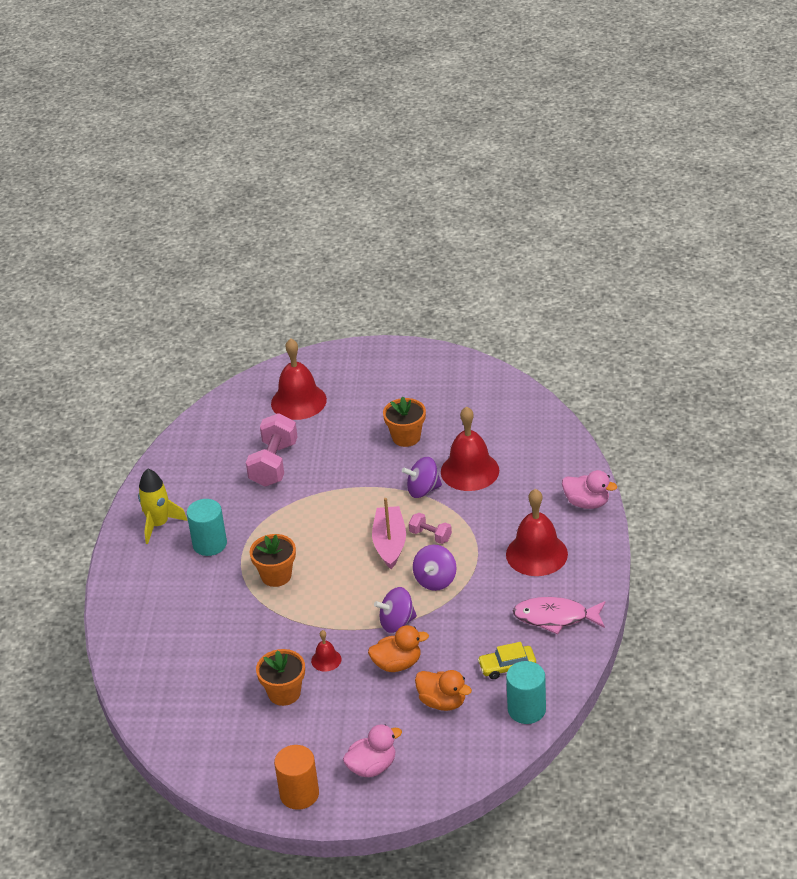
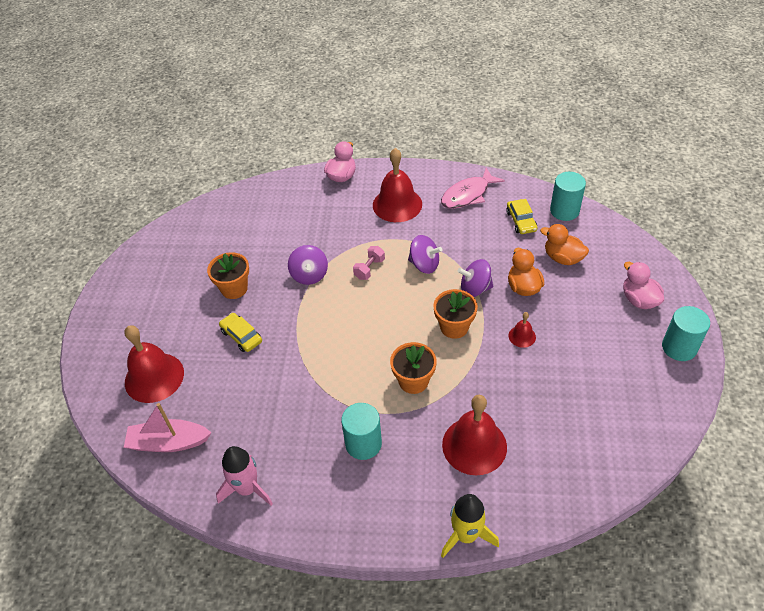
camera: 90 degrees left, 10 degrees up
yellow rocket [138,469,187,544] -> yellow rocket moved to [441,494,499,558]
pink dumbbell [246,413,298,487] -> none
orange flower pot [256,649,305,706] -> orange flower pot moved to [433,289,478,339]
orange cylinder [274,745,319,810] -> turquoise cylinder [662,306,710,361]
pink boat [372,498,406,569] -> pink boat moved to [124,403,211,452]
purple spinning top [374,587,417,633] -> purple spinning top turned 105 degrees clockwise [458,259,493,297]
orange duck [415,670,472,711] -> orange duck turned 90 degrees counterclockwise [540,224,589,265]
red bell [441,406,499,491] -> red bell moved to [442,395,507,475]
pink fish [513,597,605,634] -> pink fish turned 45 degrees clockwise [441,168,505,209]
none -> pink rocket [216,446,273,506]
none -> yellow car [219,313,262,352]

